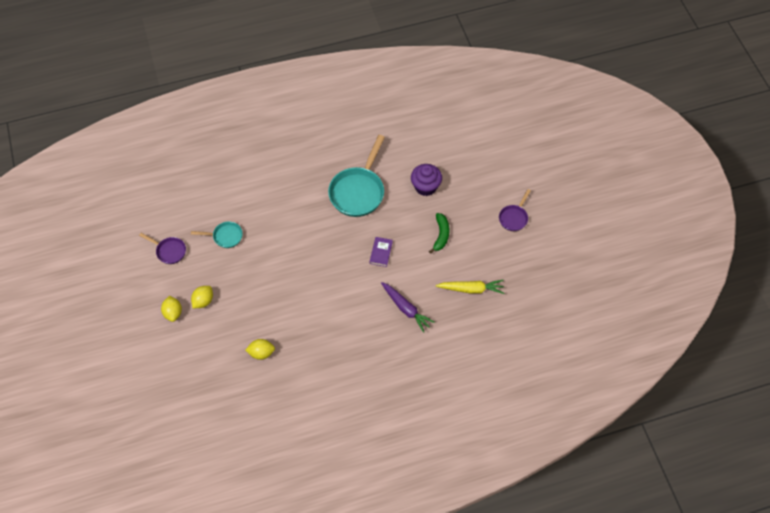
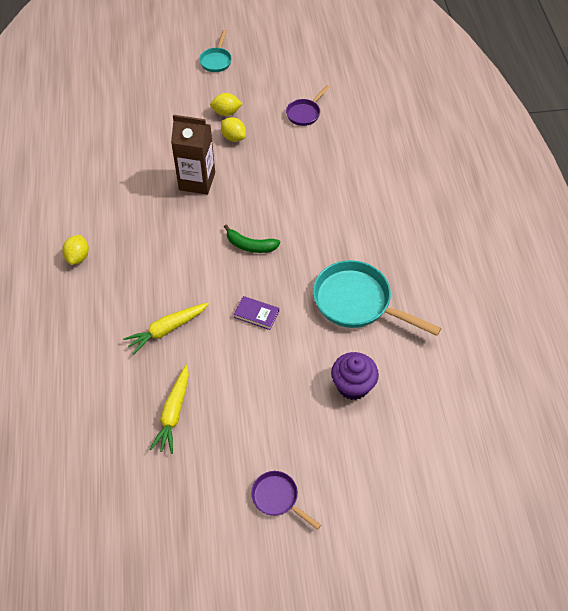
camera: 100 degrees right, 5 degrees down
turquoise pan [191,221,243,248] -> turquoise pan moved to [199,30,232,72]
yellow lemon [245,339,275,360] -> yellow lemon moved to [62,235,89,265]
purple carrot [381,282,435,333] -> yellow carrot [123,303,209,355]
green banana [429,213,449,254] -> green banana moved to [224,224,280,253]
none -> brown carton [171,115,215,195]

